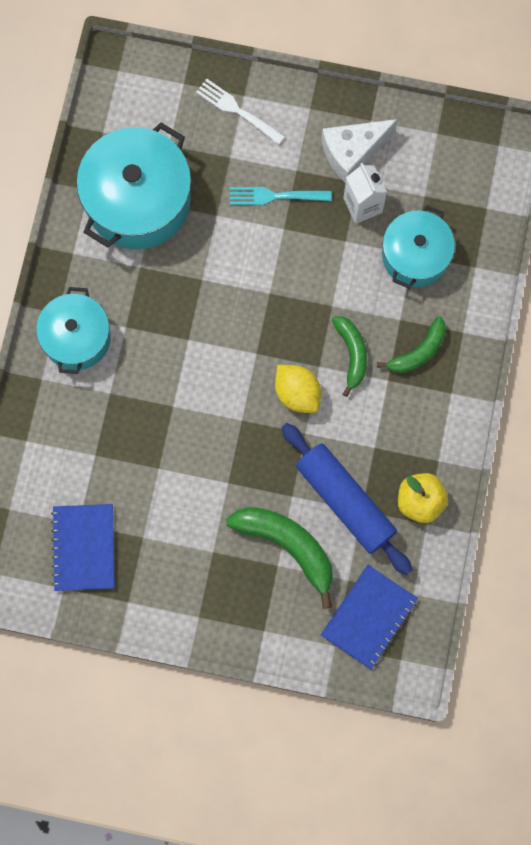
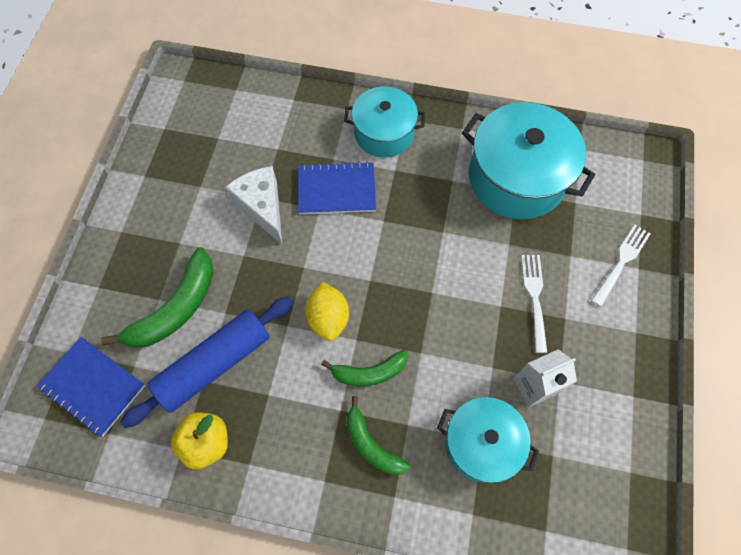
camera: 90 degrees right, 10 degrees down
blue notebook [51,504,115,591] -> blue notebook moved to [298,161,376,214]
turquoise fork [230,187,332,205] -> white fork [521,255,547,353]
yellow lemon [275,365,321,413] -> yellow lemon turned 60 degrees counterclockwise [305,282,349,341]
white cheese [322,119,398,183] -> white cheese moved to [225,166,282,244]

